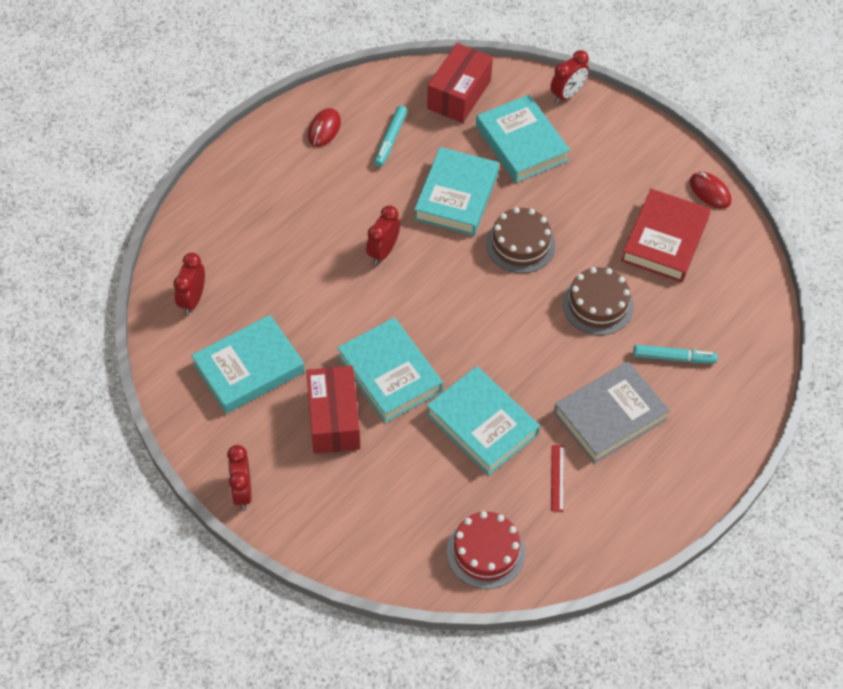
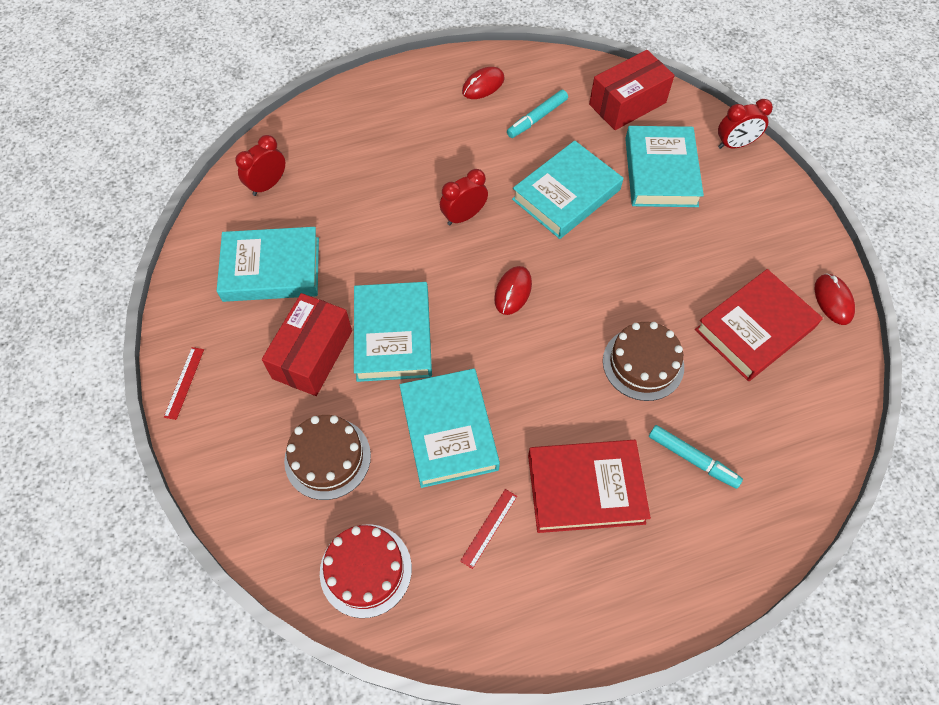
camera: 30 degrees right, 5 degrees up
red clock [227,445,252,509] -> red ruler [164,347,204,420]
brown cake [486,207,555,273] -> brown cake moved to [284,415,371,500]
grey book [554,361,670,464] -> red book [528,440,651,533]
none -> red mouse [494,266,532,315]

